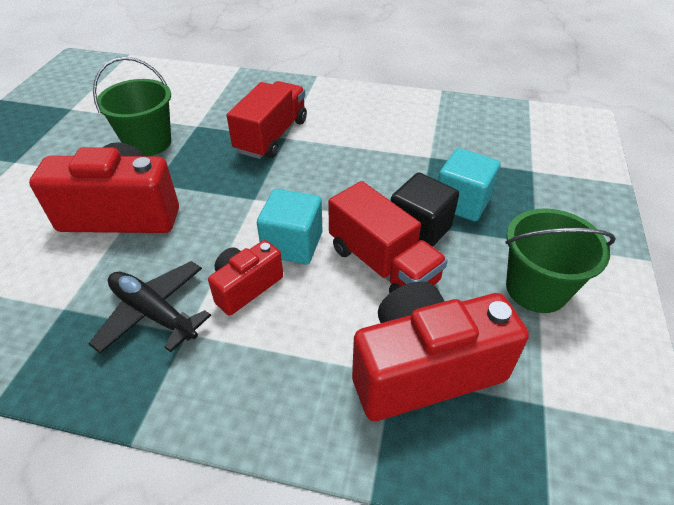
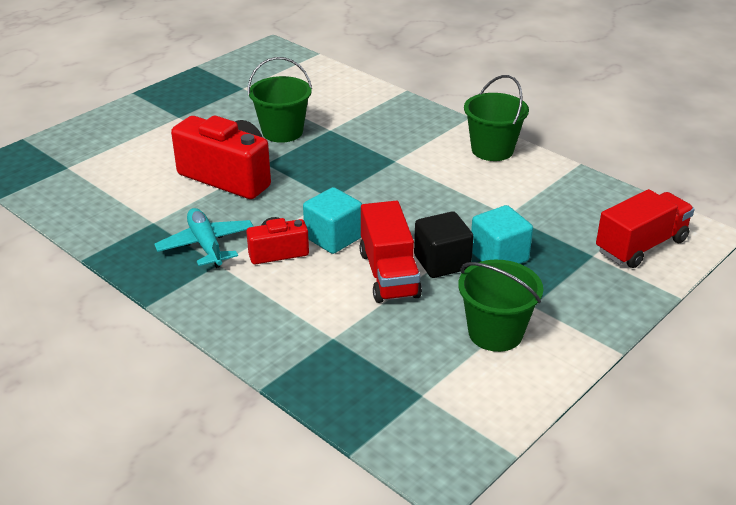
camera: 30 degrees right, 10 degrees down
black plane [89,261,211,354] -> turquoise plane [154,208,254,268]
red truck [227,81,307,159] -> red truck moved to [596,189,695,268]
red camera [352,282,529,421] -> none
none -> green bucket [464,75,529,161]

